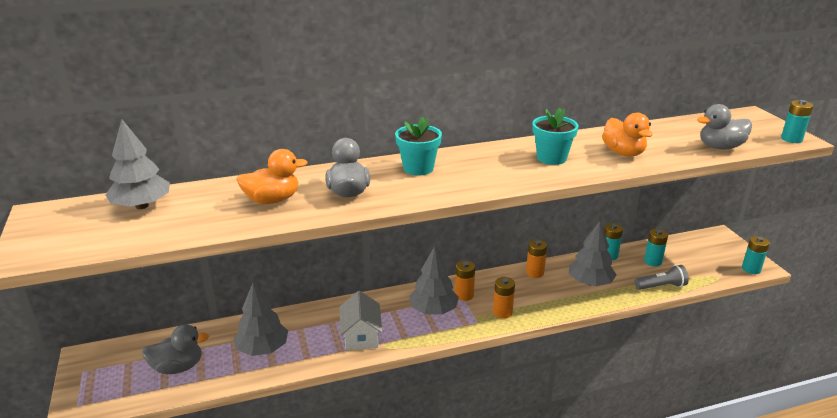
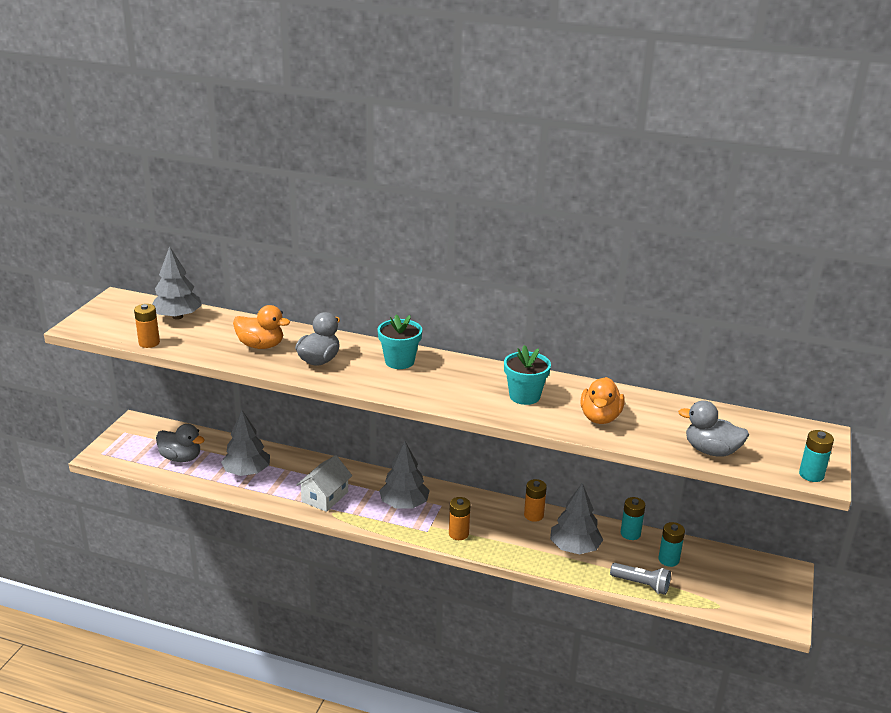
camera: 35 degrees right, 0 degrees up
orange battery [455,260,475,301] -> orange battery moved to [134,304,160,348]
turquoise battery [742,236,770,274] -> none

